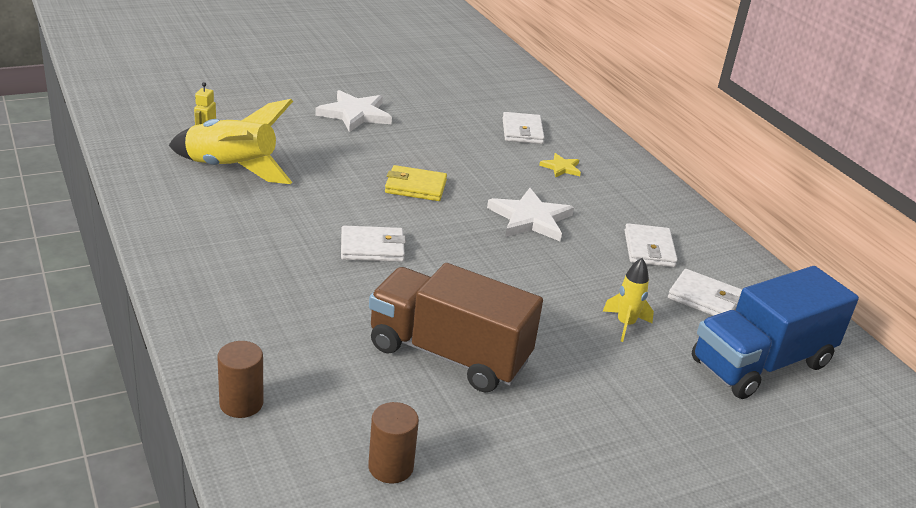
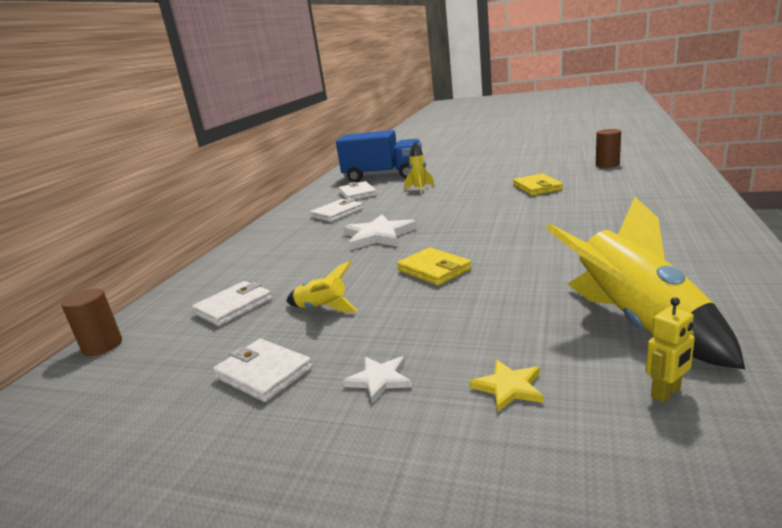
camera: 130 degrees left, 10 degrees down
brown cylinder [217,341,264,418] -> brown cylinder moved to [61,289,122,356]
white star [315,90,392,132] -> white star [343,356,412,404], size x0.53
white wallet [341,226,406,262] -> white wallet moved to [213,339,312,402]
brown truck [369,263,543,393] -> yellow wallet [513,173,563,196]
yellow star [539,153,581,178] -> yellow star moved to [469,360,544,413]
none -> yellow rocket [286,261,358,313]

